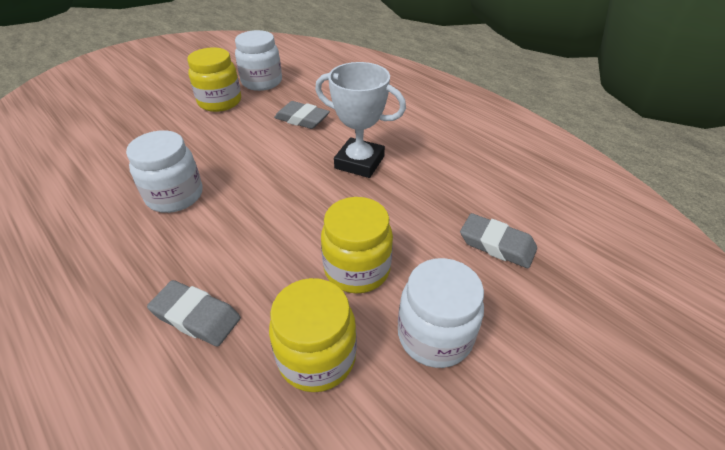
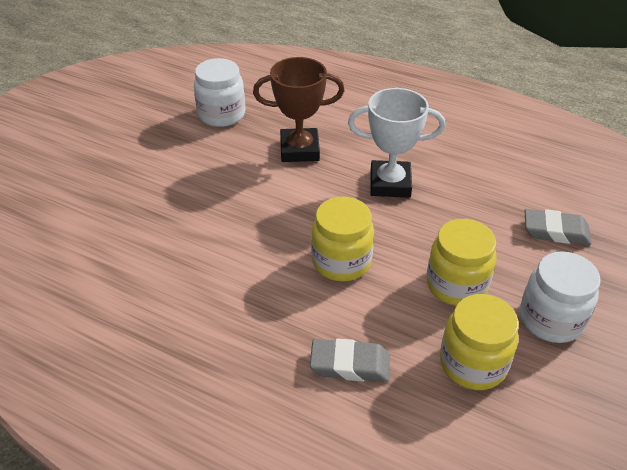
camera: 20 degrees left, 0 degrees up
white jar [126,130,203,213] -> none
yellow jar [187,48,241,112] -> yellow jar moved to [311,197,374,281]
grey eraser [274,101,330,129] -> brown trophy [253,57,345,162]

